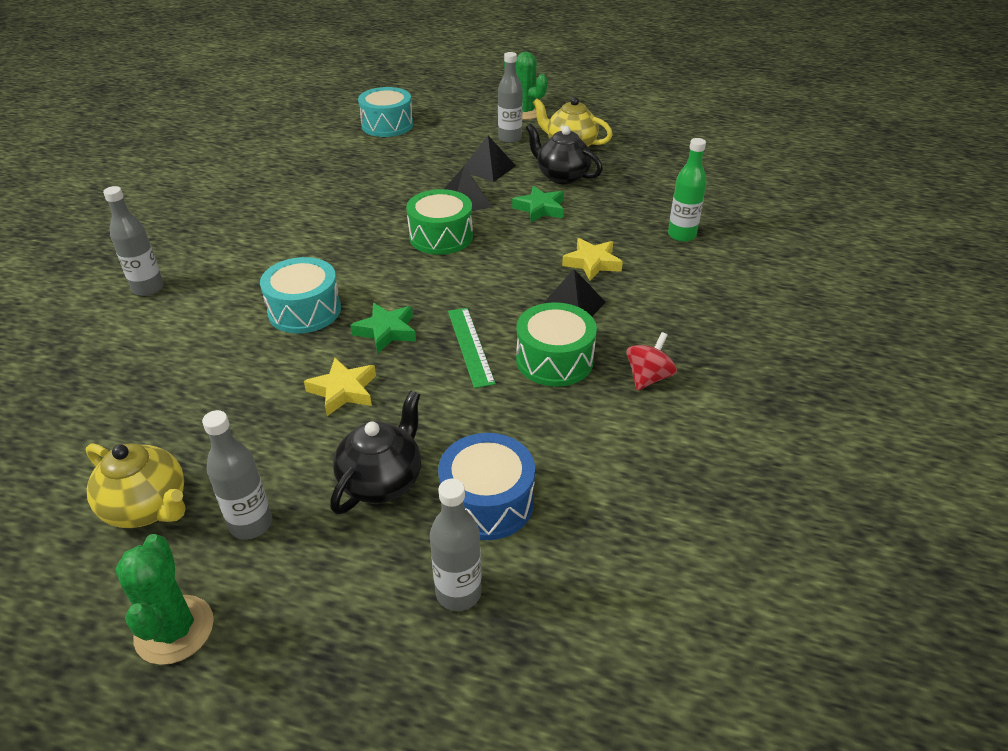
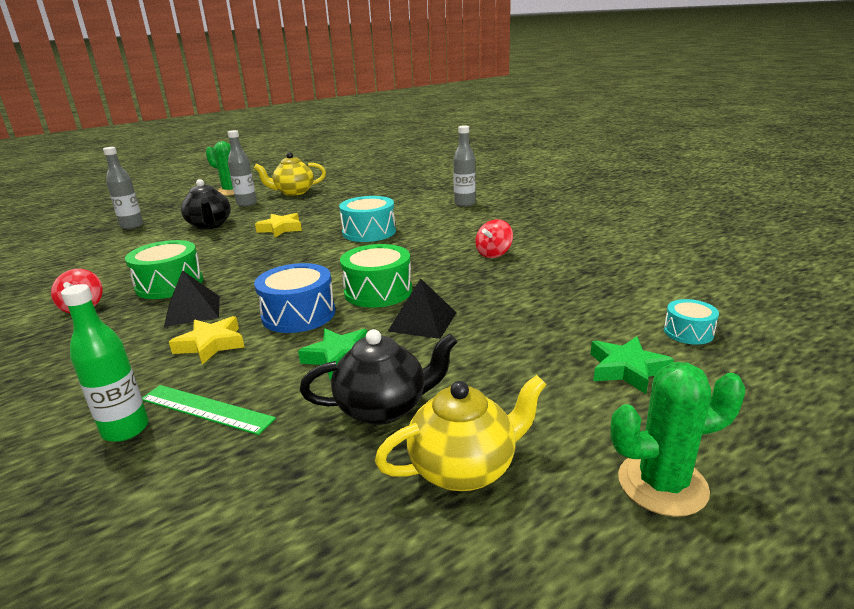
camera: 130 degrees right, 15 degrees down
green star [350,303,416,354] -> green star moved to [591,337,674,394]
turquoise drum [358,87,413,137] -> turquoise drum [664,299,719,345], size x0.57
blue drum [438,433,535,540] -> blue drum moved to [254,263,335,333]
green ruler [448,308,496,388] -> green ruler moved to [142,385,276,435]
black pyramid [465,136,516,182] -> none
grey bottle [498,52,523,143] -> none
none -> red spinning top [475,219,513,258]

